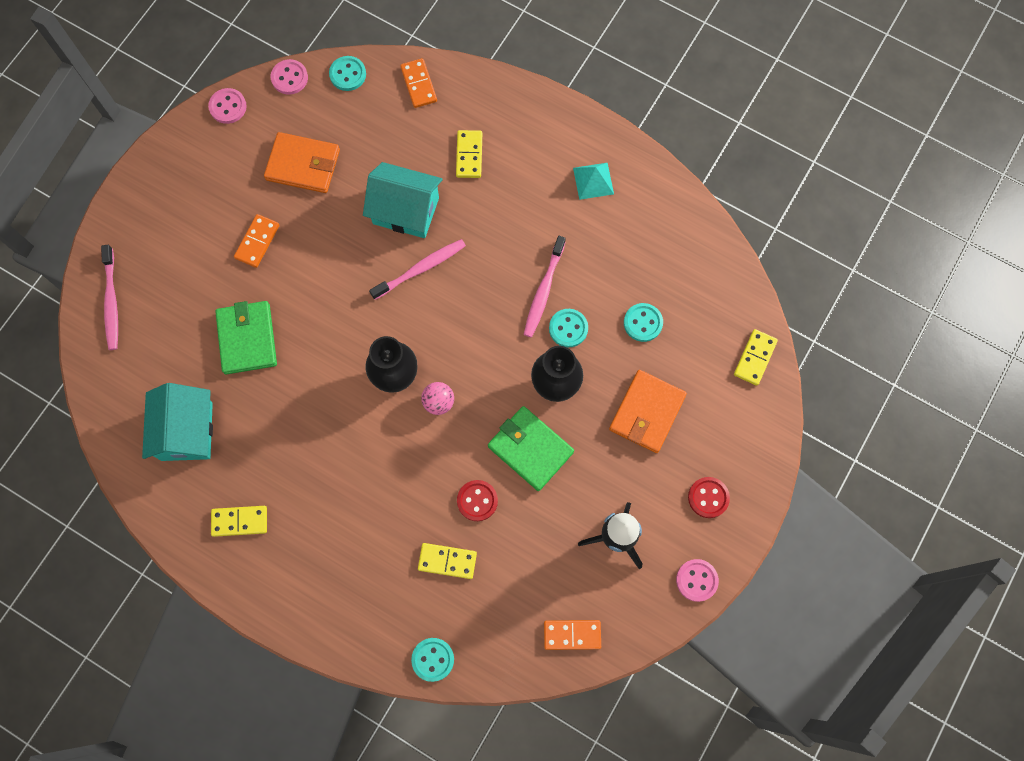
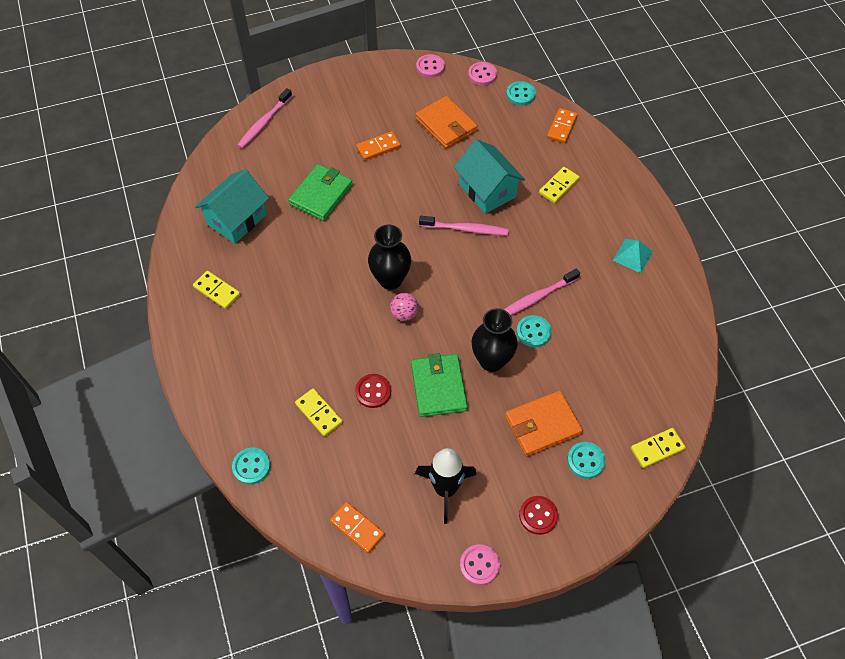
camera: 40 degrees right, 15 degrees down
turquoise button [624,303,663,342] -> turquoise button moved to [567,442,605,479]

